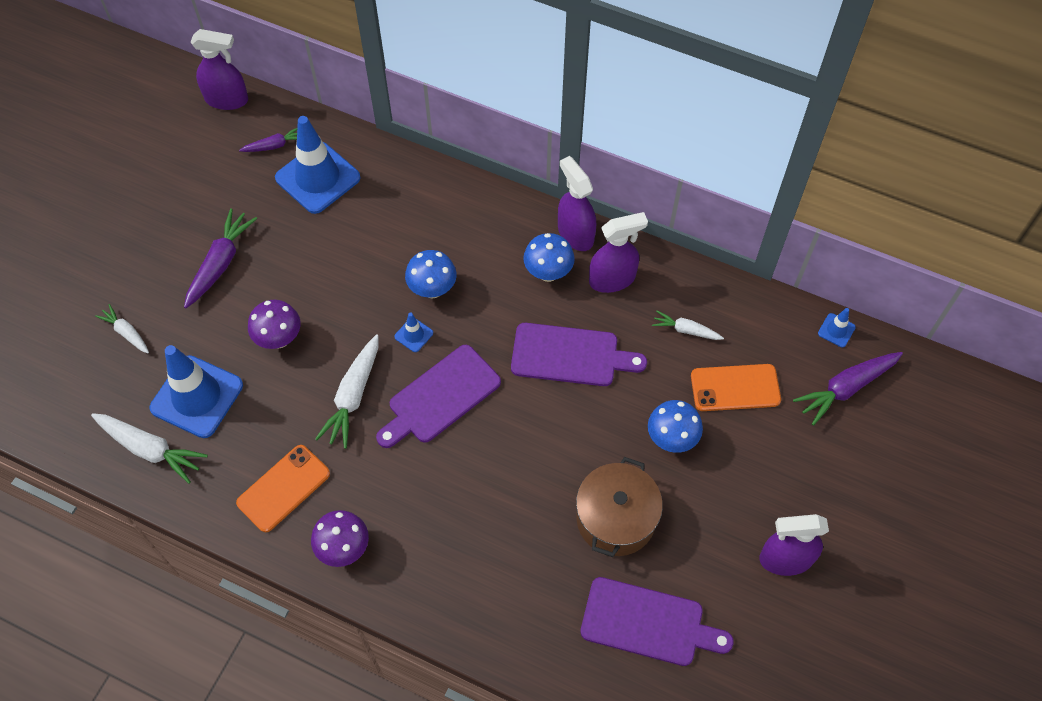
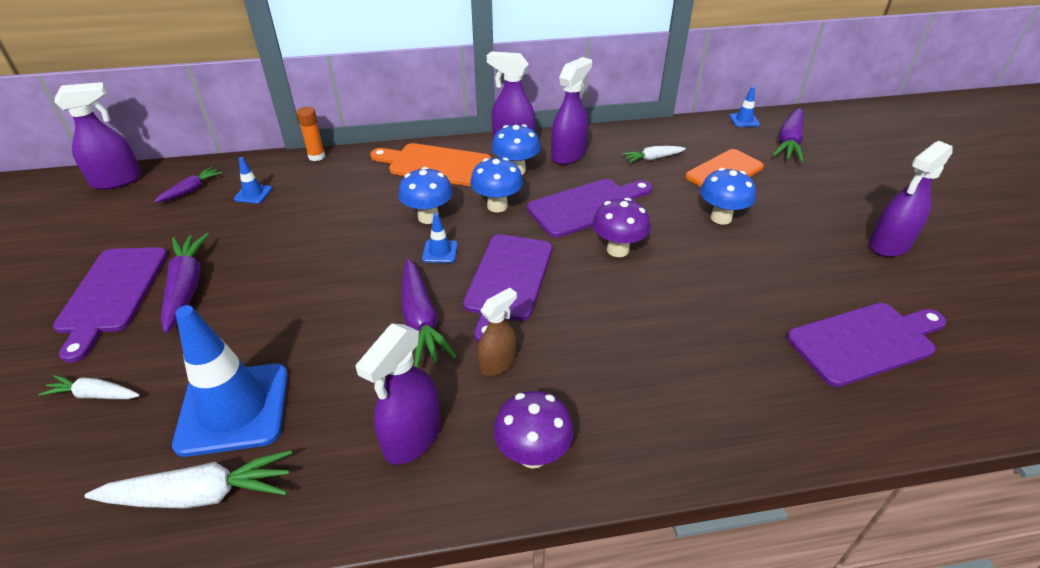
camera: 35 degrees left, 20 degrees down
orange phone [236,445,330,532] -> purple spray bottle [356,324,440,465]
purple mushroom [248,300,300,349] -> purple mushroom moved to [592,198,650,257]
blue traffic cone [275,116,360,214] -> blue traffic cone [234,157,272,204], size x0.43
white carrot [315,334,379,449] -> purple carrot [401,259,457,368]
brown pot [576,457,663,557] -> none
none -> purple cutting board [53,247,168,363]
none -> orange glue stick [296,107,325,161]
none -> orange cutting board [370,143,491,186]
none -> blue mushroom [470,158,523,212]
none -> brown spray bottle [478,288,517,376]

